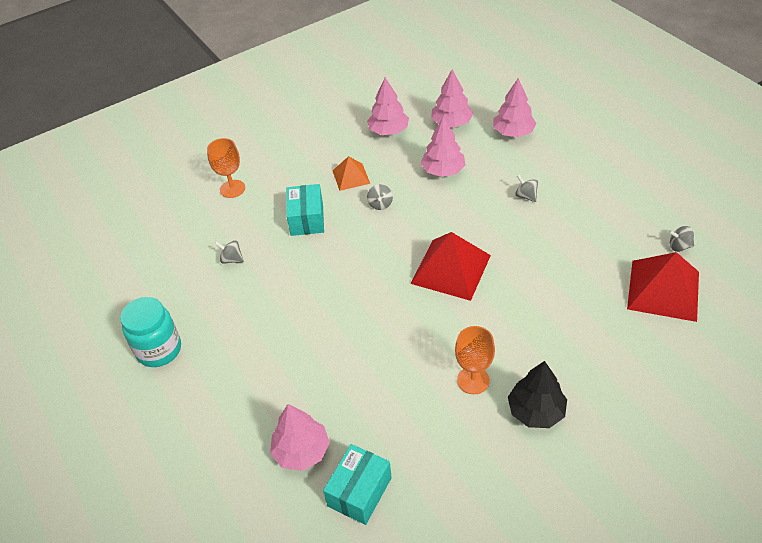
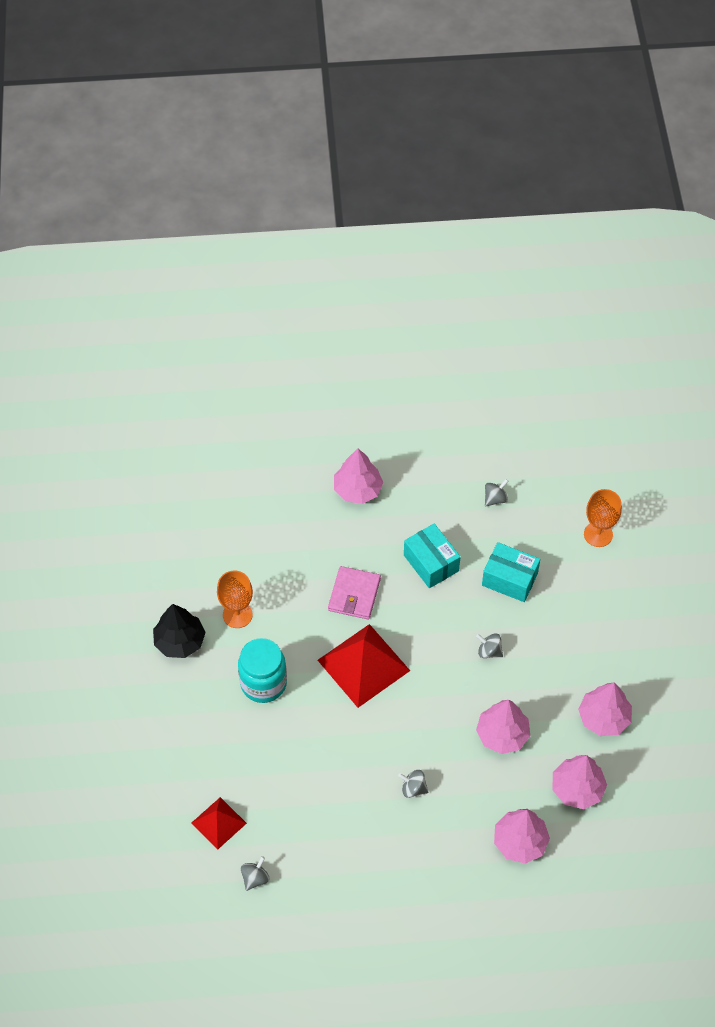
camera: 115 degrees right, 10 degrees up
turquoise jar [120,297,181,367] -> turquoise jar moved to [238,638,287,703]
pink tree [270,404,330,471] -> pink tree moved to [334,449,383,504]
turquoise box [323,444,392,525] -> turquoise box moved to [404,524,460,588]
orange pyramid [332,156,370,191] -> none
grey spinning top [515,174,538,202] -> grey spinning top turned 150 degrees counterclockwise [398,770,428,798]
red pyramid [627,252,699,322] -> red pyramid [192,797,247,850], size x0.57
none -> pink wallet [328,566,381,619]

